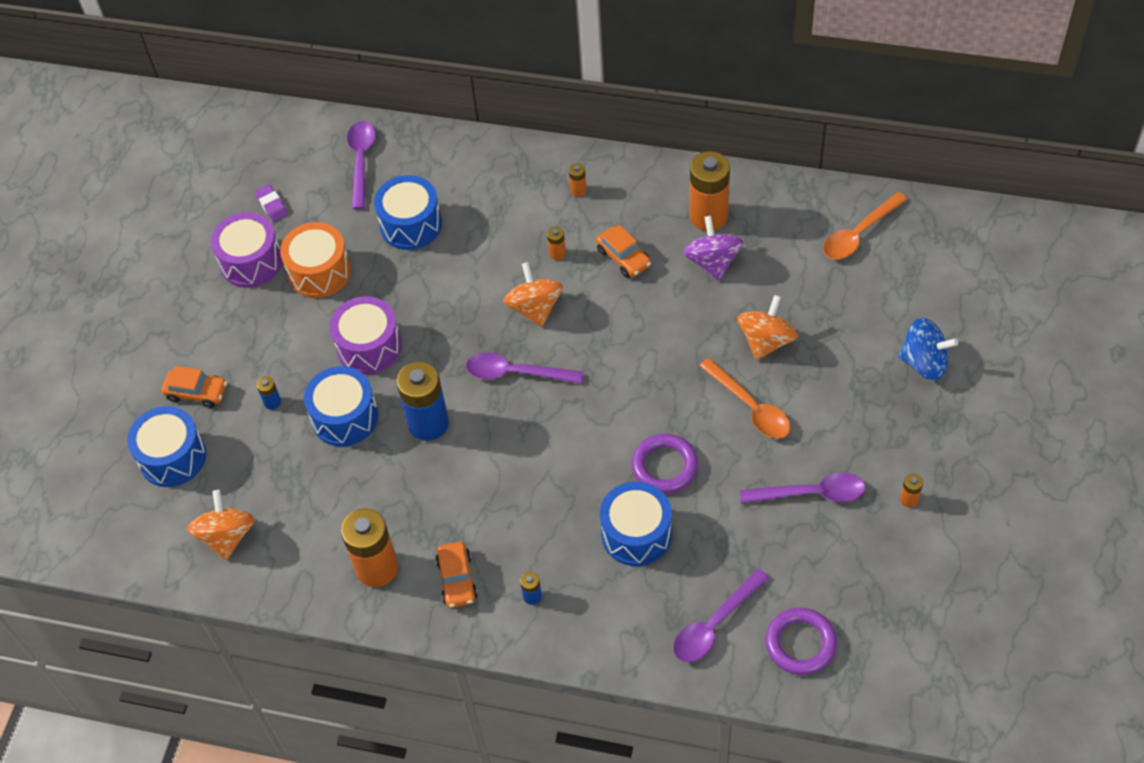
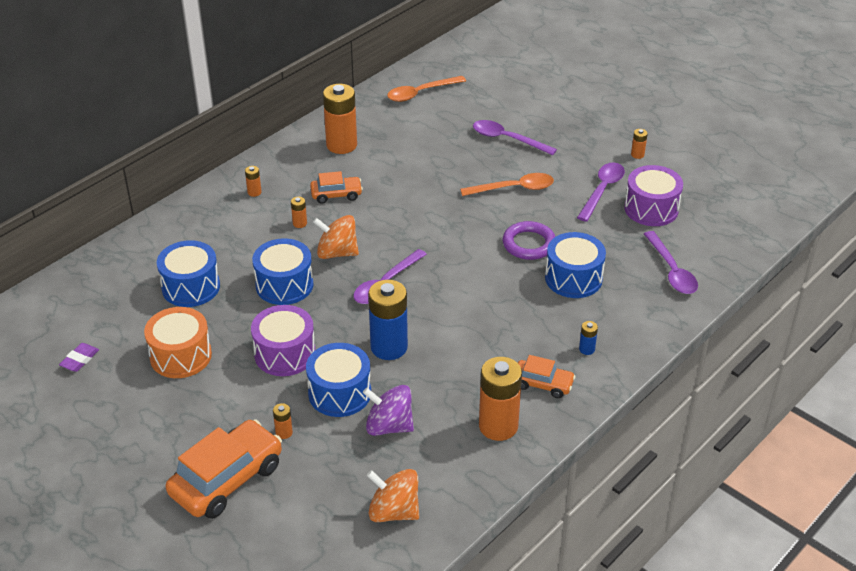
camera: 65 degrees left, 15 degrees down
blue drum [127,406,206,487] -> blue drum moved to [252,238,314,305]
orange car [161,366,227,408] -> orange car [166,419,282,519], size x1.84
purple drum [211,212,282,287] -> purple drum moved to [624,165,683,226]
purple eraser [255,184,288,222] -> purple eraser turned 60 degrees counterclockwise [59,343,99,372]
blue battery [257,376,281,410] -> orange battery [273,403,293,439]
purple spoon [347,121,376,209] -> purple spoon moved to [473,120,557,155]
purple spinning top [683,216,744,281] -> purple spinning top moved to [363,385,414,436]
orange spinning top [737,295,798,360] -> none
purple ring [765,608,837,675] -> none
orange spoon [823,192,908,259] -> orange spoon turned 75 degrees clockwise [387,76,466,102]
blue spinning top [898,318,958,381] -> none

